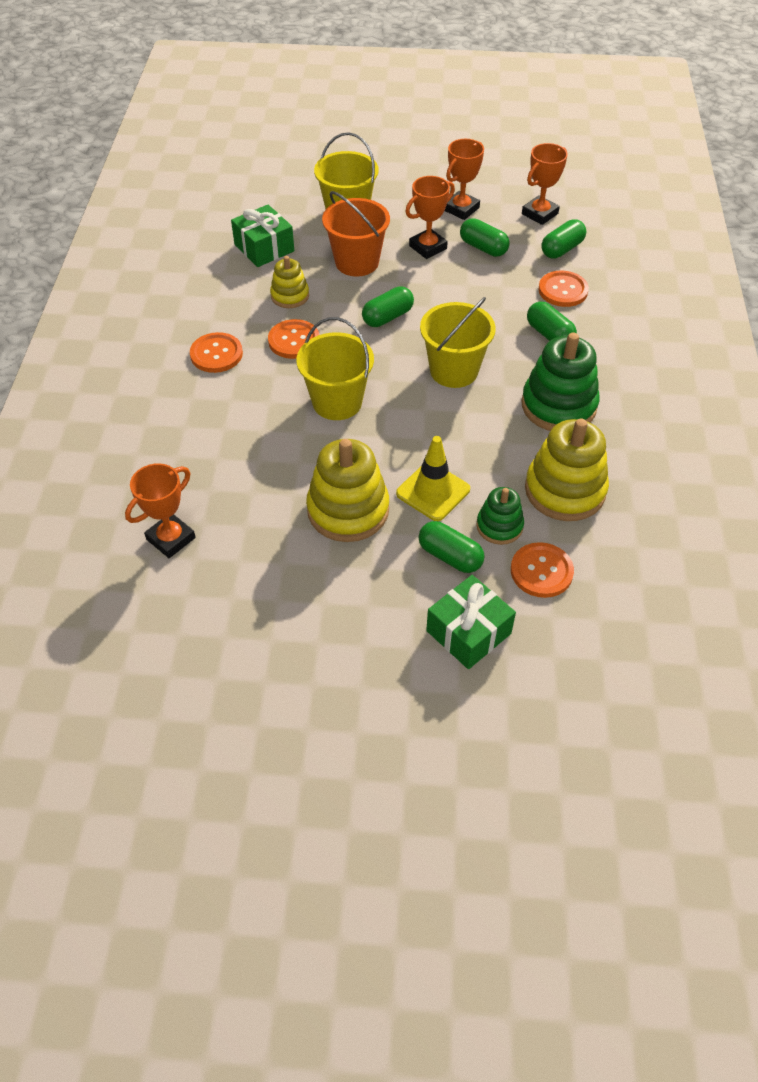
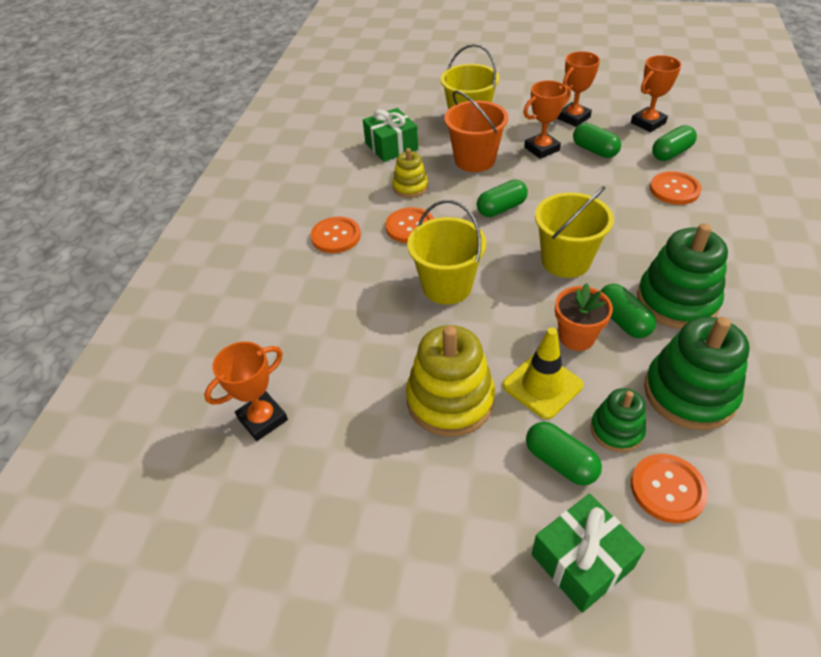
camera: 10 degrees right, 5 degrees down
yellow stacking toy [525,419,609,521] -> green stacking toy [644,317,750,430]
green capsule [527,302,577,341] -> green capsule moved to [600,284,656,338]
none -> orange flower pot [555,283,613,351]

